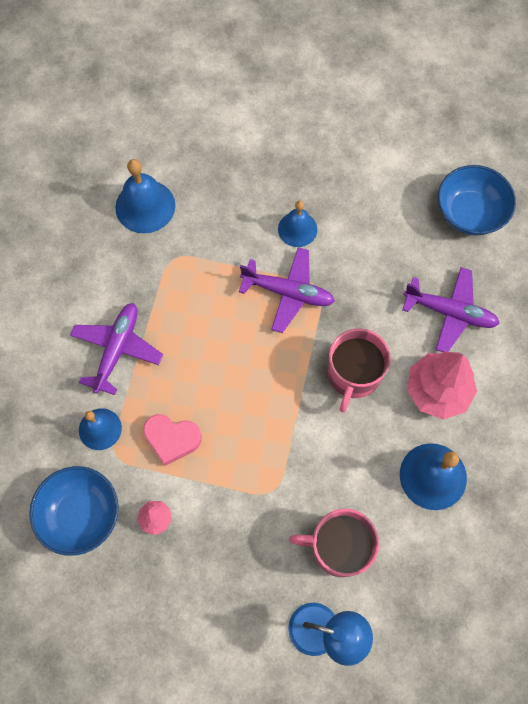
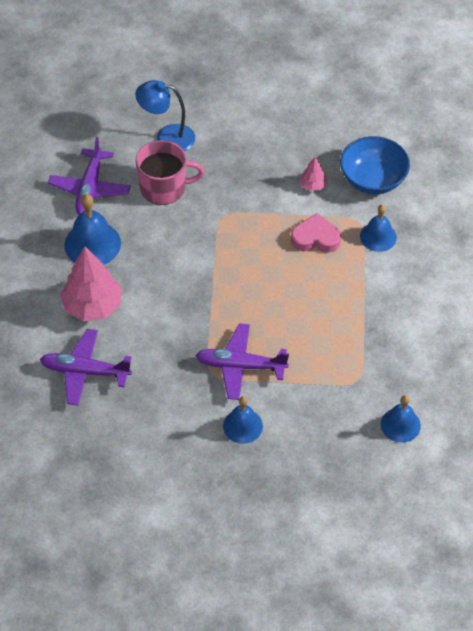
camera: 170 degrees right, 15 degrees down
purple plane [70,303,163,395] -> purple plane moved to [48,137,131,215]
blue bell [115,159,175,233] -> blue bell [381,395,421,443], size x0.65
pink mug [328,328,391,412] -> none
blue bowl [438,165,516,236] -> none

